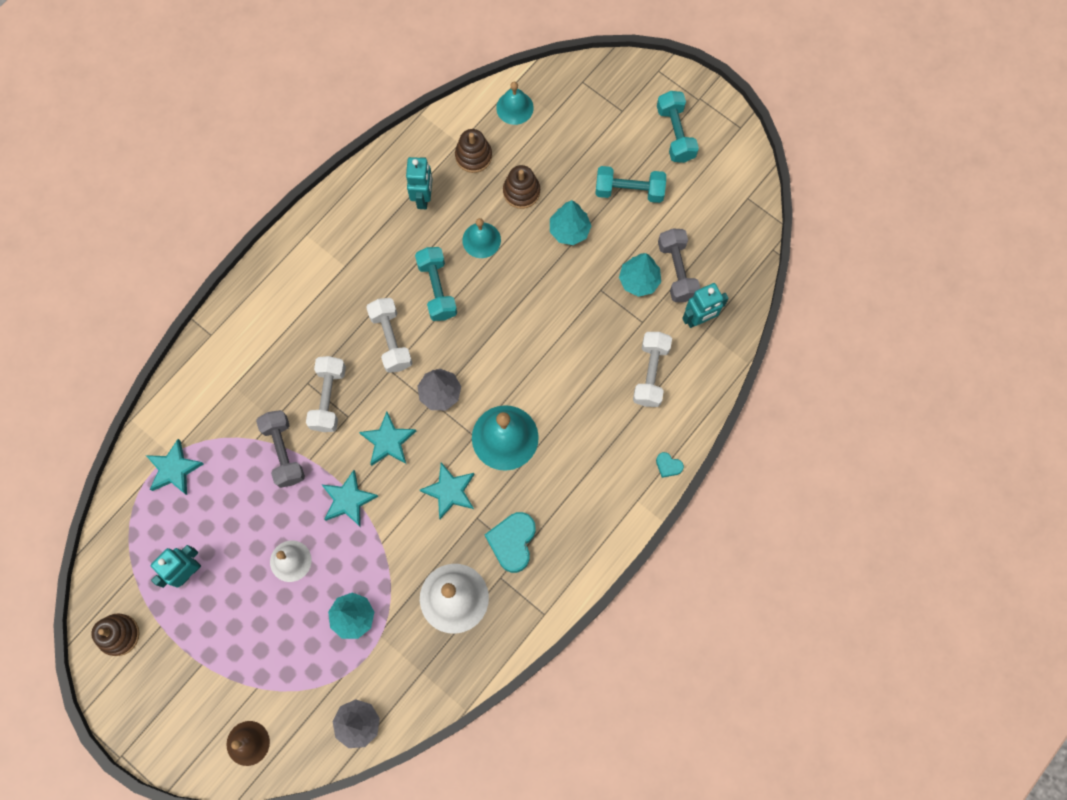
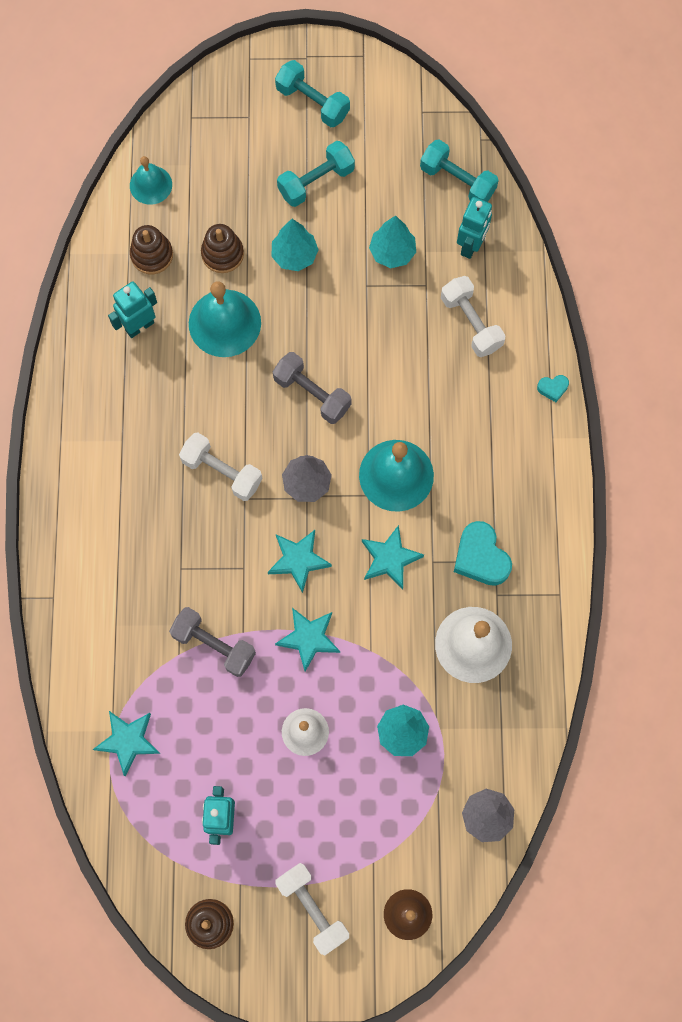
camera: 40 degrees left, 0 degrees up
white dumbbell [306,356,346,432] -> white dumbbell moved to [275,863,349,956]
turquoise robot [406,157,432,209] -> turquoise robot turned 90 degrees counterclockwise [108,281,157,338]
turquoise dumbbell [415,247,457,321] -> turquoise dumbbell moved to [420,140,499,202]
turquoise bell [462,218,501,258] -> turquoise bell [189,281,261,357], size x1.65
grey dumbbell [658,228,700,302] -> grey dumbbell moved to [273,352,352,424]

